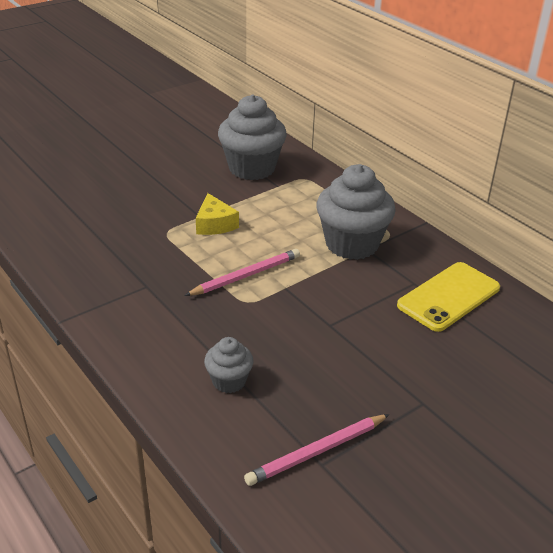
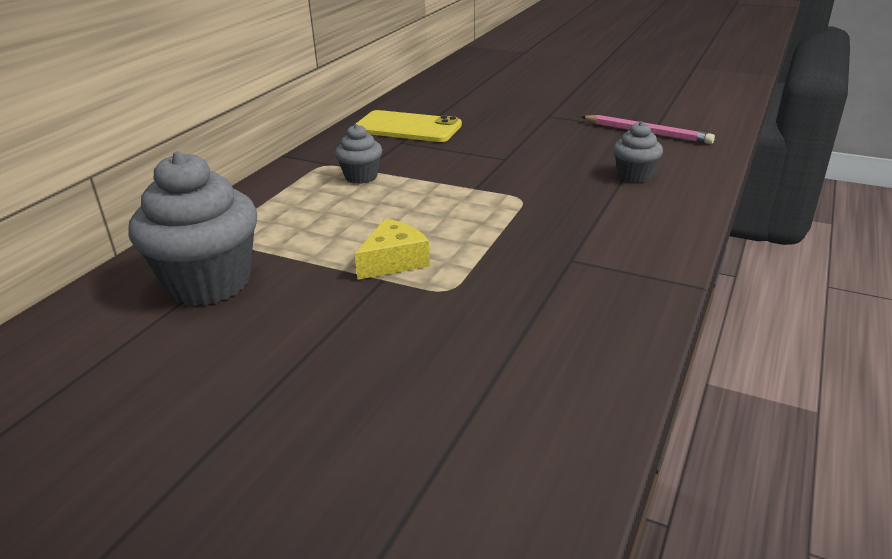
camera: 115 degrees left, 5 degrees down
pink pencil [184,249,300,296] -> none
grey cupcake [316,164,396,260] -> grey cupcake [335,124,382,184], size x0.51

